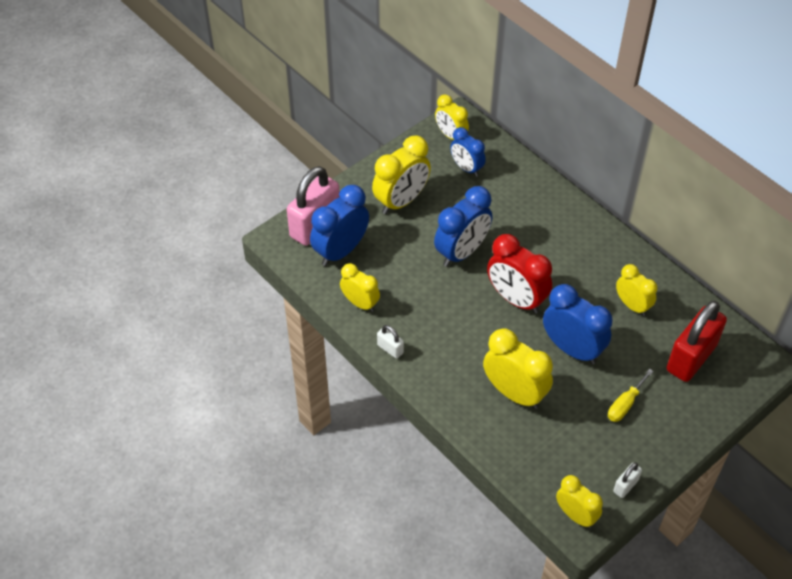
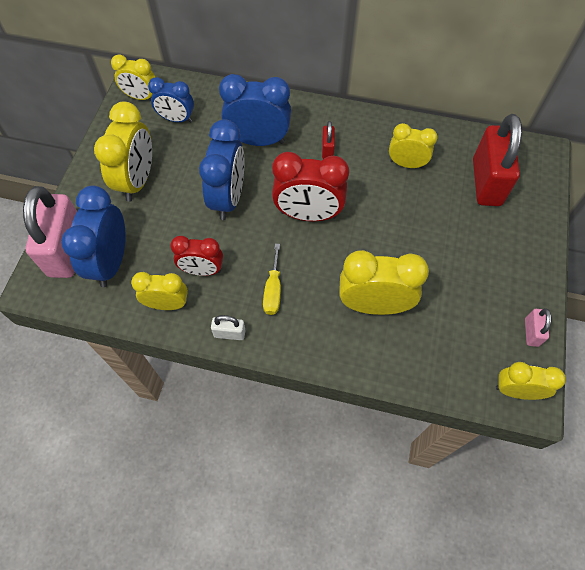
camera: 35 degrees left, 10 degrees up
blue clock [543,284,613,364] -> blue clock moved to [219,74,291,146]
yellow screwdriver [608,369,654,422] -> yellow screwdriver moved to [263,244,281,315]
white padlock [613,463,642,498] -> pink padlock [525,308,551,347]
none -> red clock [170,236,223,276]
none -> red padlock [322,121,335,159]

